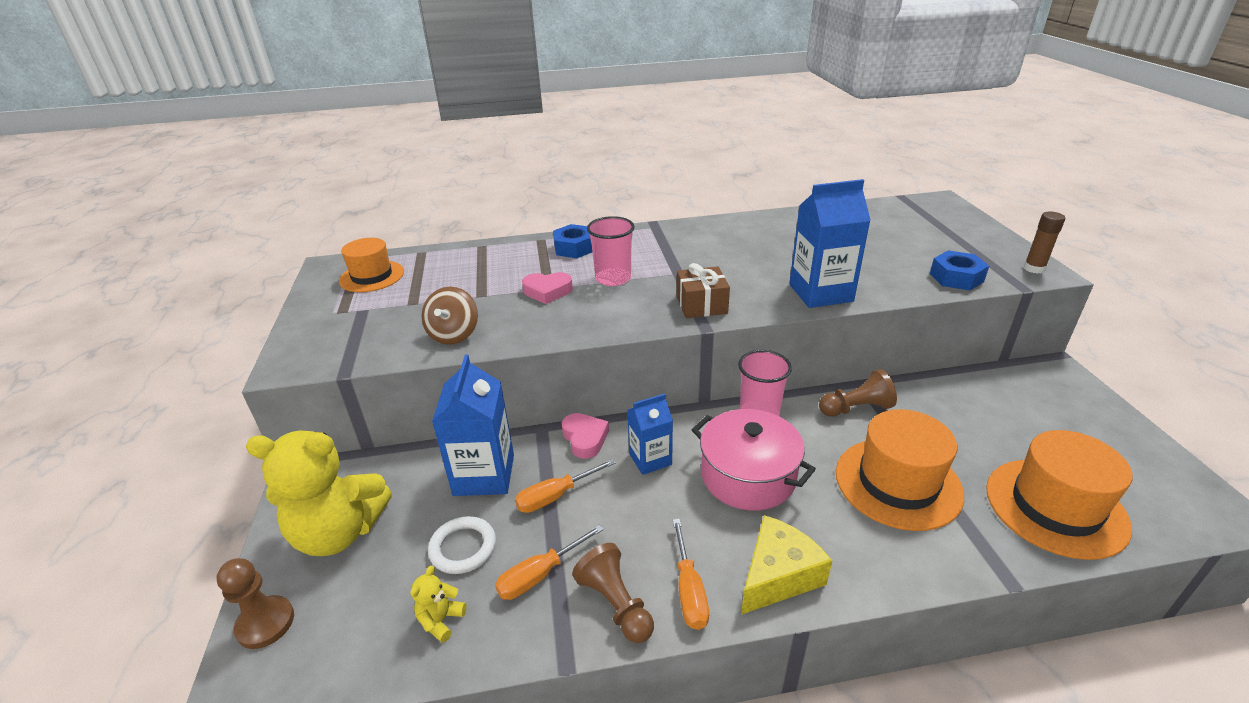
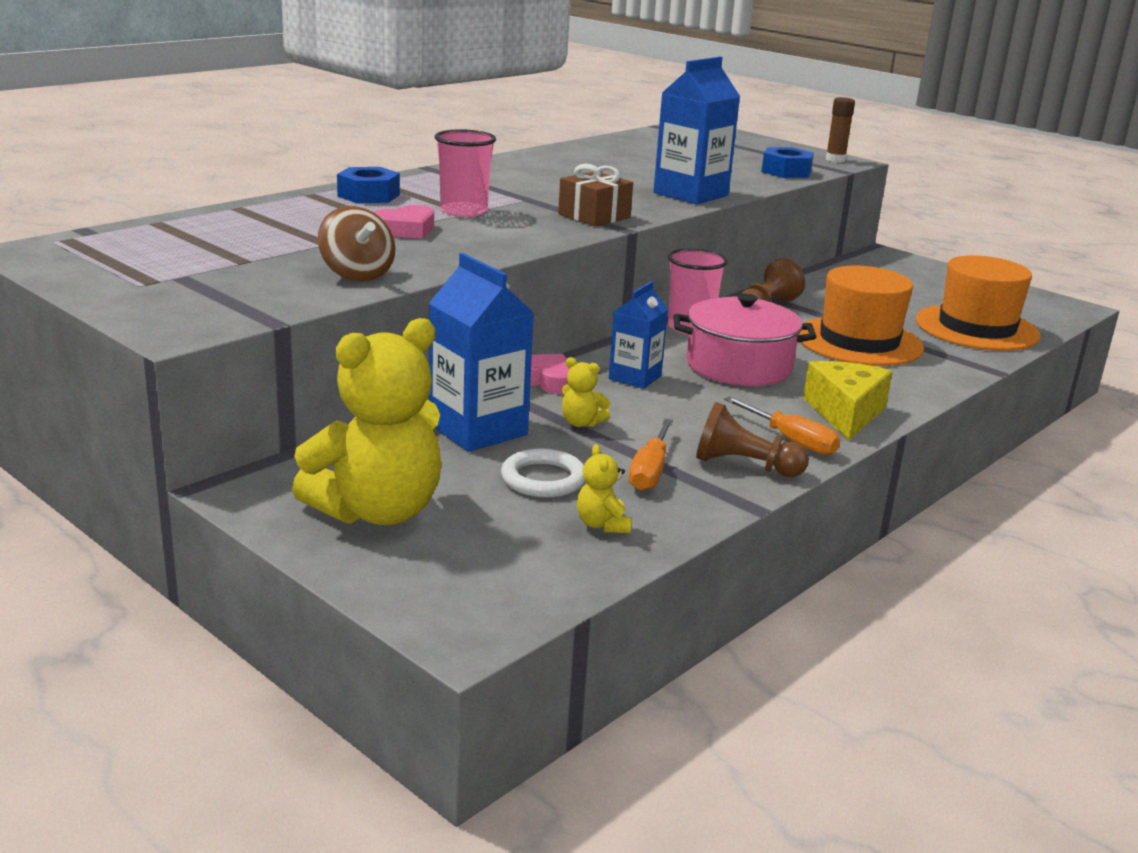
camera: 40 degrees left, 10 degrees down
brown pawn [216,558,294,649] -> none
orange hat [339,238,404,292] -> none
orange screwdriver [515,459,615,513] -> yellow teddy bear [562,357,611,427]

